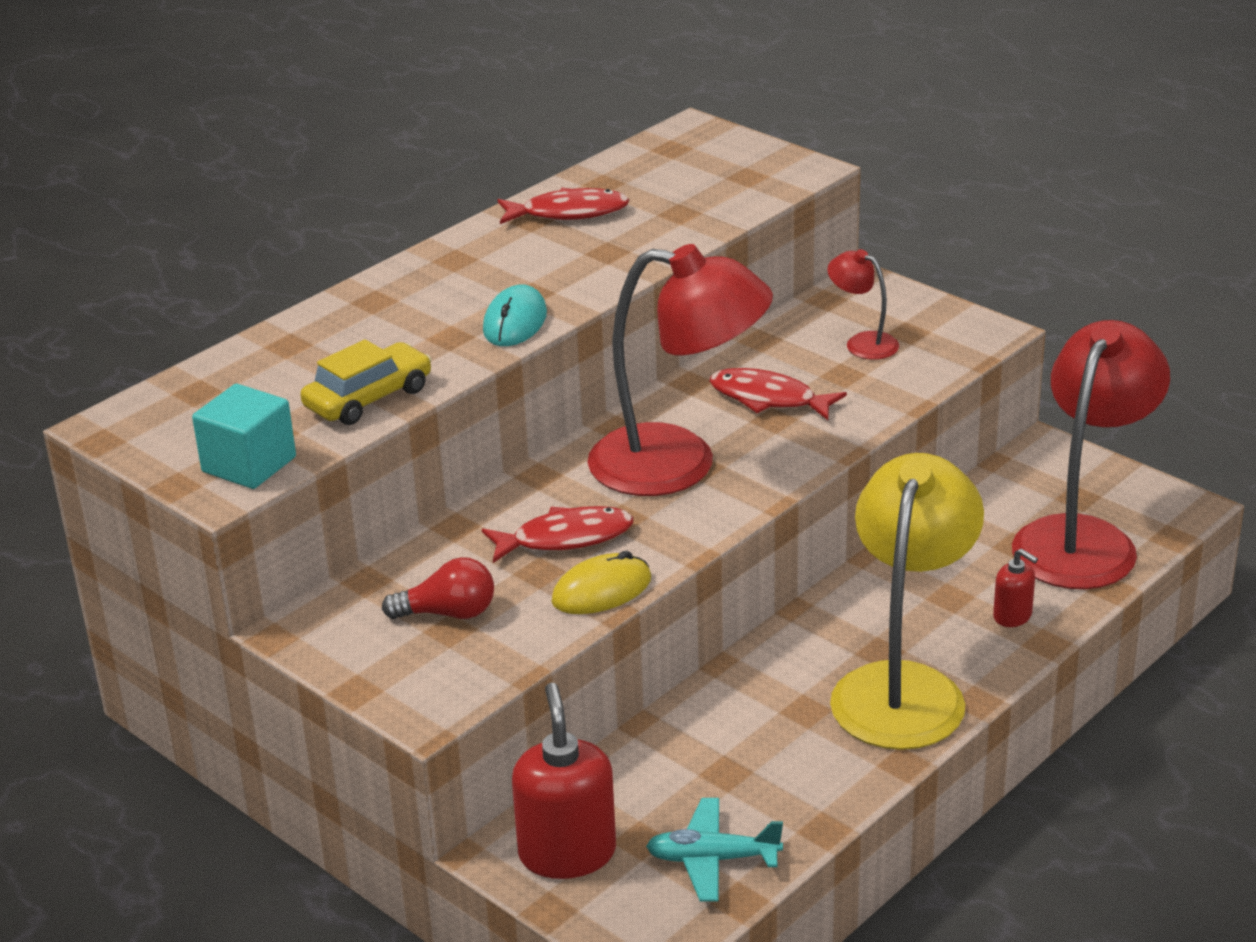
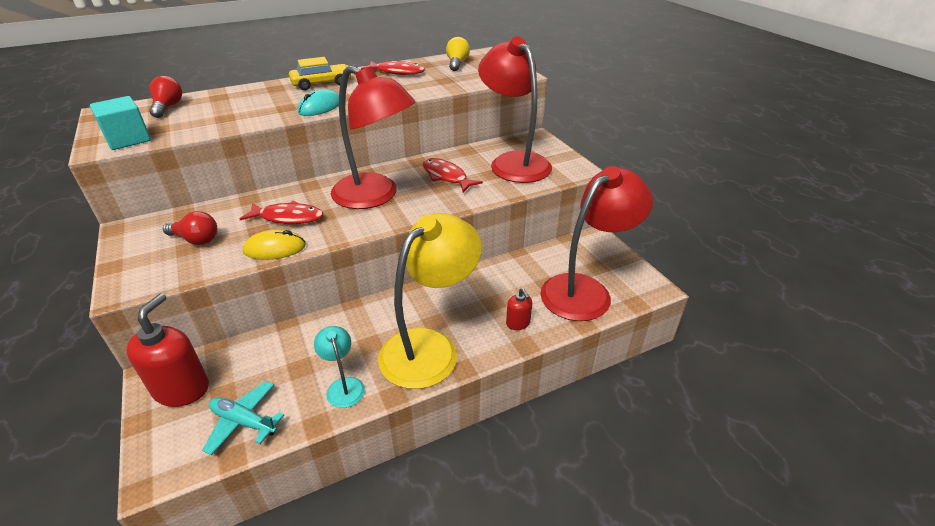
camera: 20 degrees right, 5 degrees up
yellow car [301,339,432,425] -> yellow car moved to [289,57,351,90]
red lamp [827,249,899,360] -> red lamp [478,36,552,183], size x2.22
none -> red light bulb [149,76,182,118]
none -> turquoise lamp [314,326,365,408]
none -> yellow light bulb [446,37,470,71]

